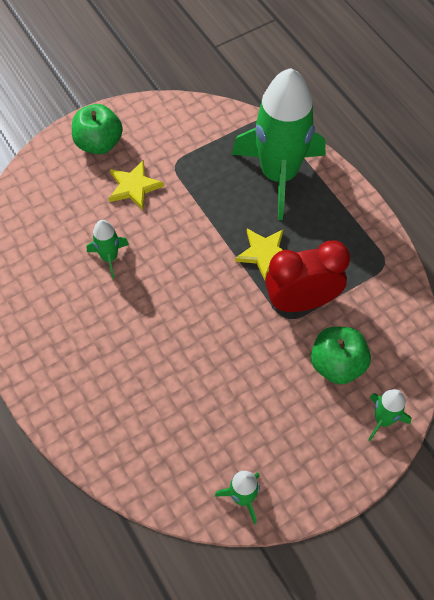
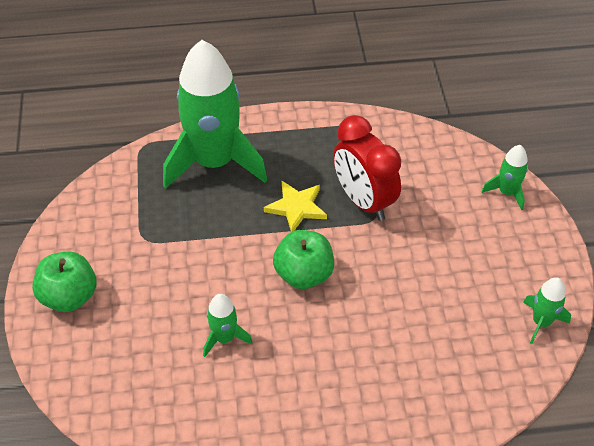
camera: 65 degrees left, 10 degrees down
yellow star [109,160,164,210] -> none
red clock [265,241,350,312] -> red clock turned 45 degrees counterclockwise [333,115,401,221]
green apple [311,327,371,384] -> green apple moved to [273,230,334,289]

